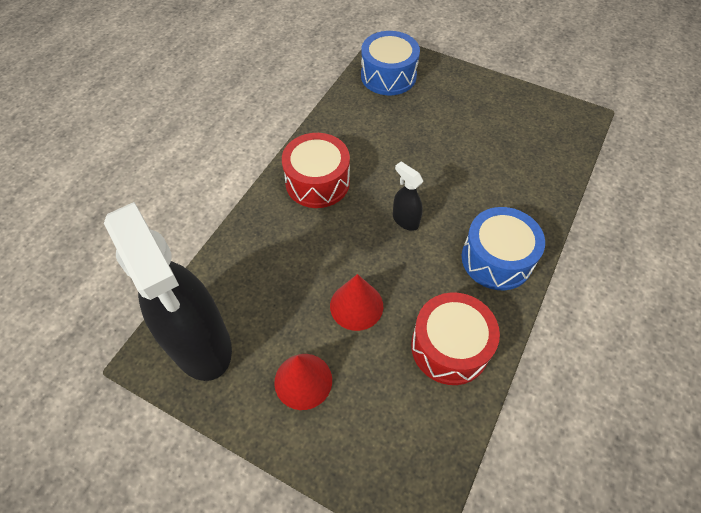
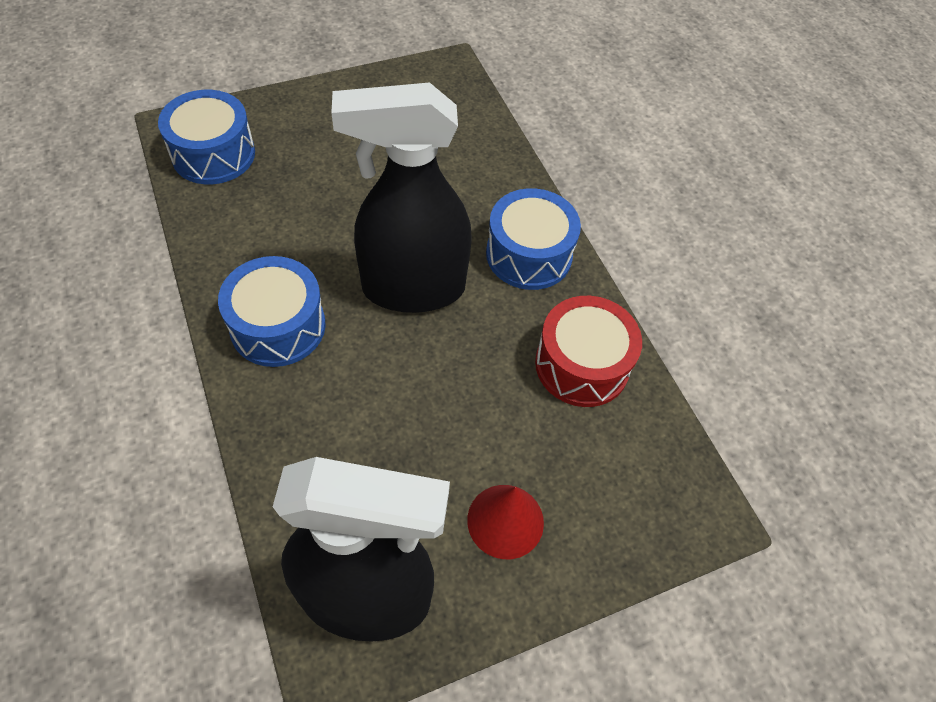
camera: 55 degrees left, 0 degrees up
red drum [282,133,350,208] -> blue drum [218,256,326,367]
red cone [330,274,383,331] -> none
black spray bottle [393,162,423,231] -> black spray bottle [331,82,472,313], size x2.46

